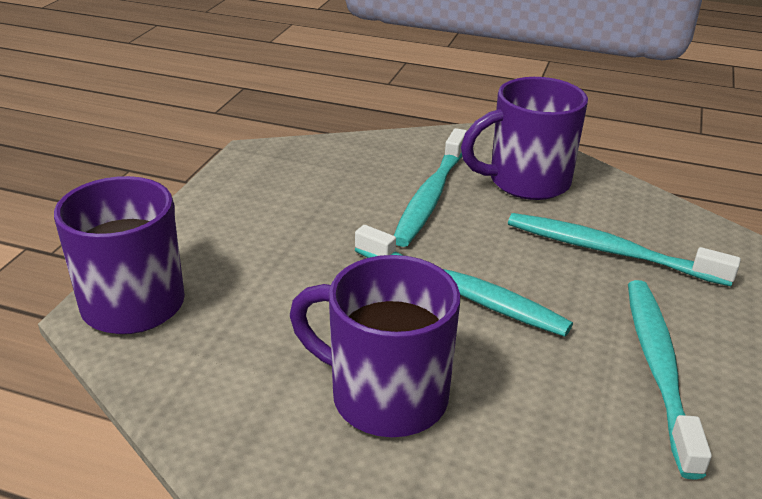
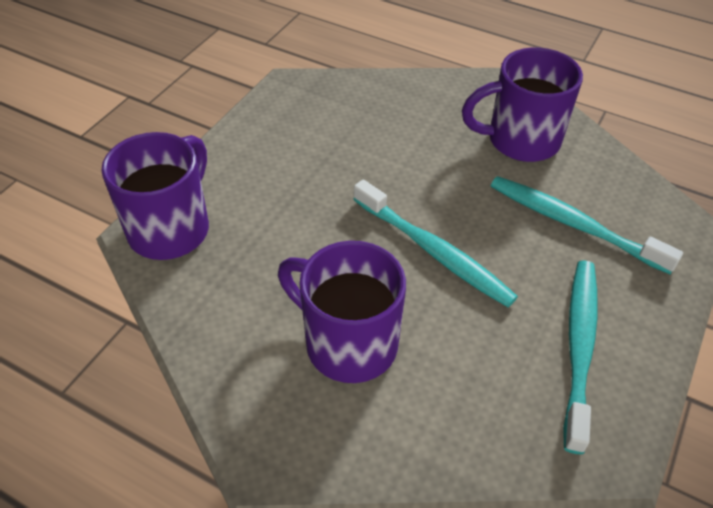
camera: 10 degrees right, 15 degrees up
turquoise toothbrush [394,128,467,247] -> none

